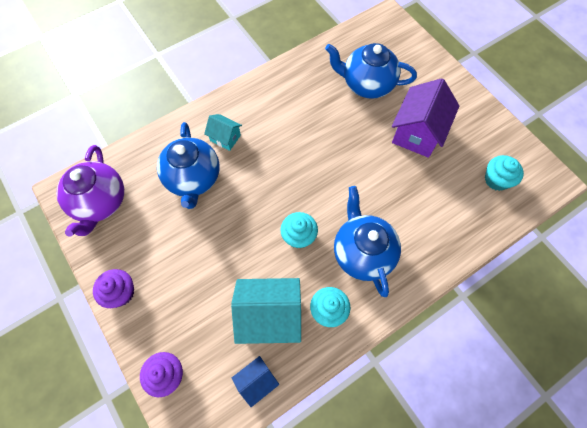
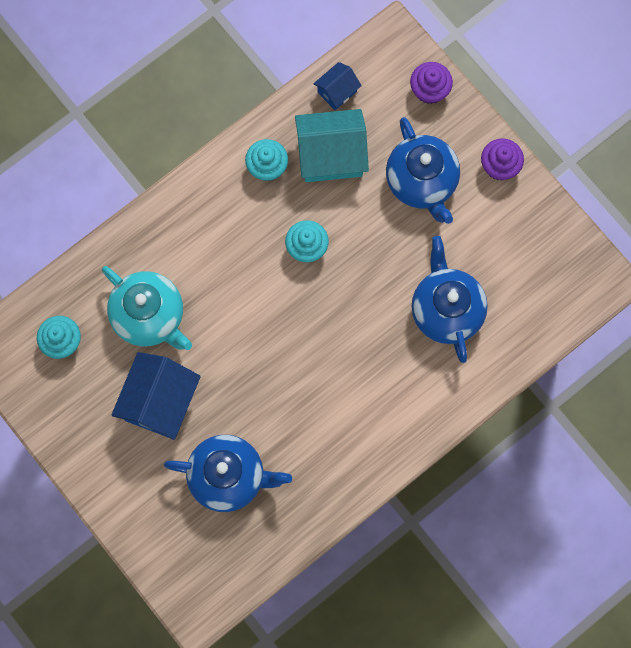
camera: 175 degrees right, 10 degrees up
purple teapot [56,145,124,237] -> none
turquoise house [204,114,242,151] -> none
blue teapot [334,186,401,297] -> blue teapot moved to [386,117,460,224]
purple house [392,78,459,158] -> blue house [111,352,201,440]
none -> turquoise teapot [102,266,192,350]

